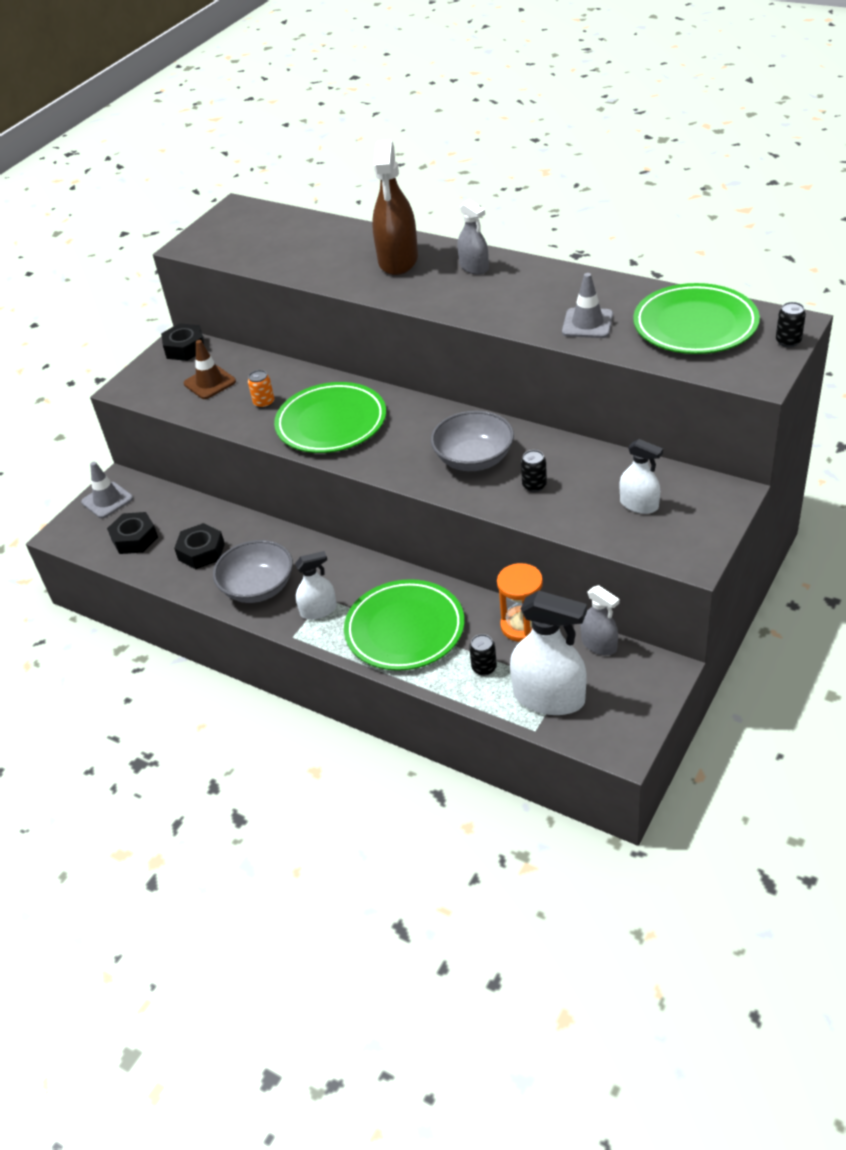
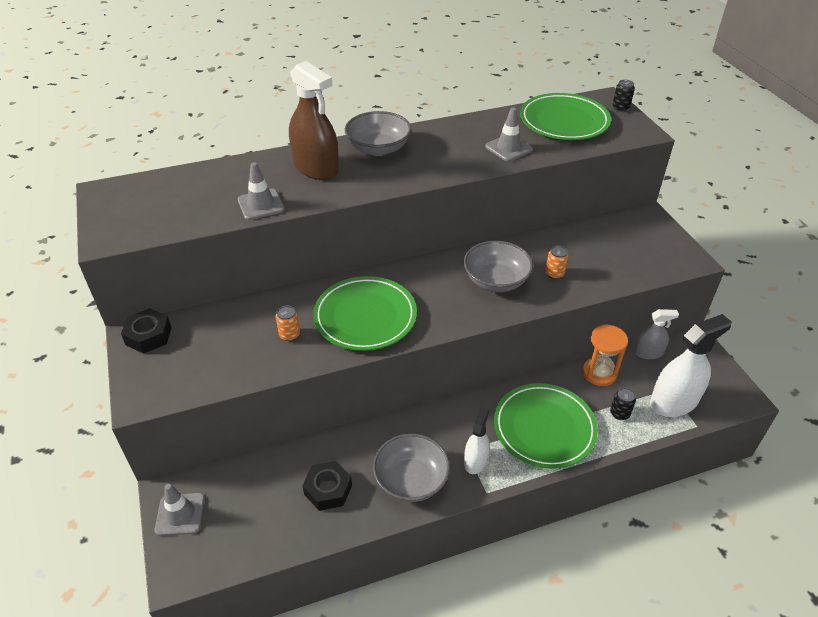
camera: 55 degrees left, 0 degrees up
black nut [107,512,158,554] -> none
brown traffic cone [184,340,236,399] -> none
grey spray bottle [457,200,489,275] -> grey bowl [345,111,411,156]
black can [521,450,547,492] -> orange can [545,246,569,279]
white spray bottle [620,439,663,514] -> none
none -> grey traffic cone [238,162,285,220]

